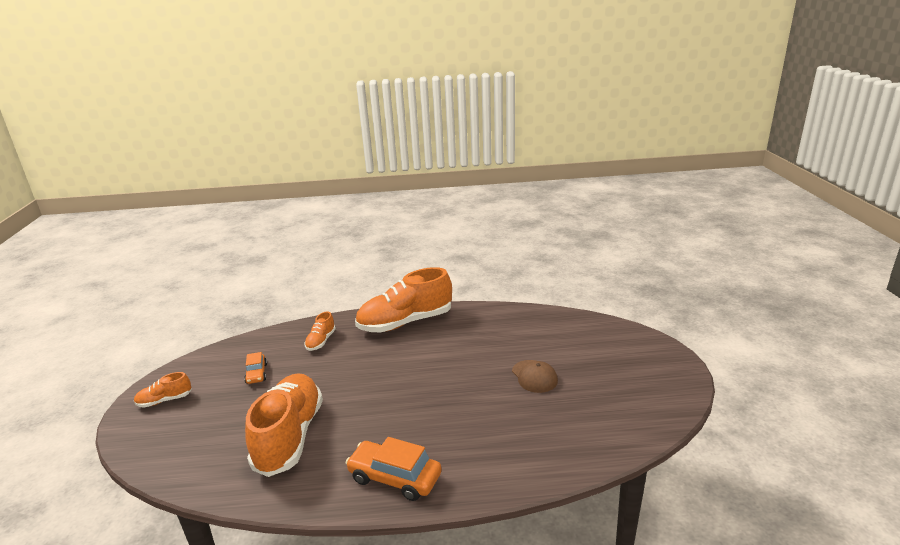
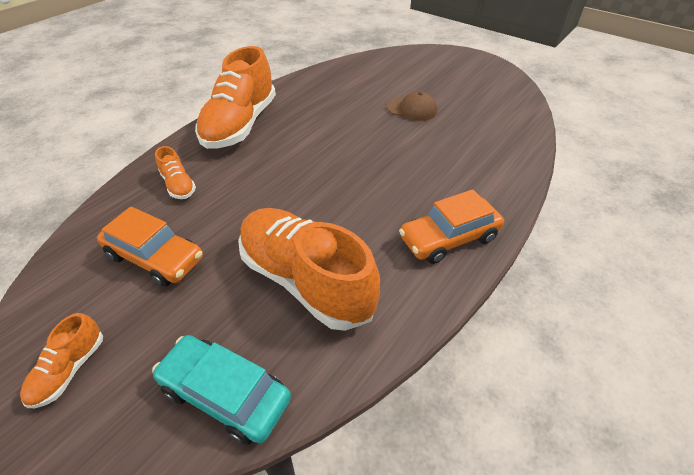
camera: 50 degrees left, 20 degrees up
orange car [244,352,267,384] -> orange car [97,206,203,287], size x1.73
none -> turquoise car [152,335,291,445]

